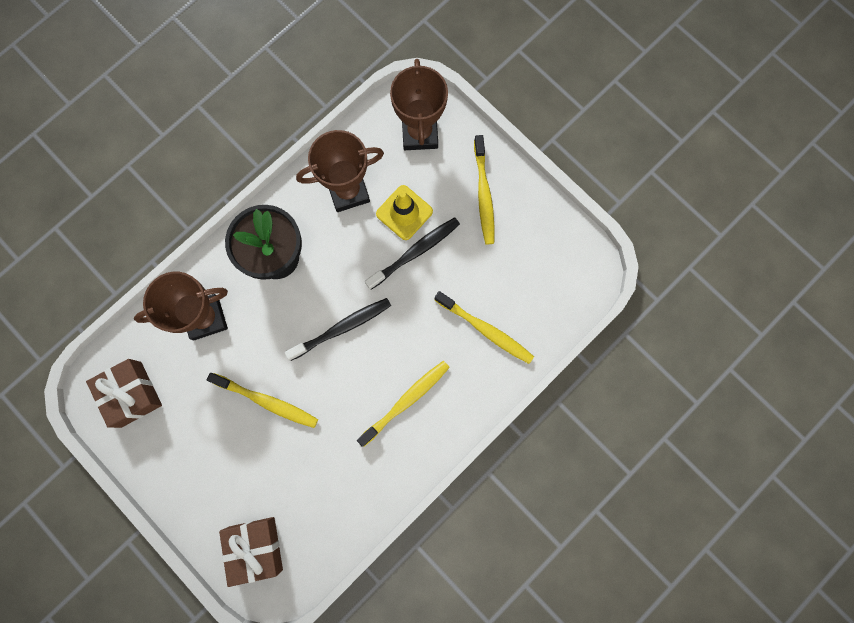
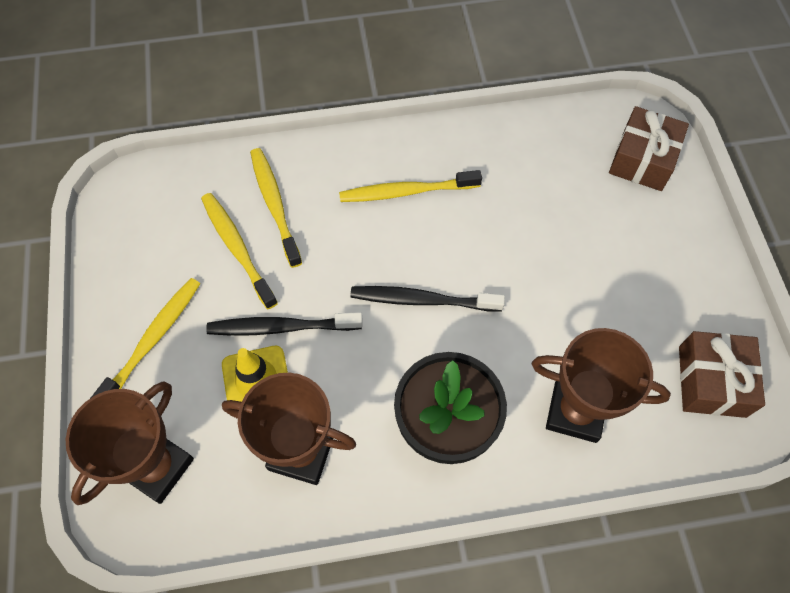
camera: 145 degrees left, 15 degrees down
yellow toothbrush [207,373,318,428] -> yellow toothbrush moved to [201,193,278,309]

